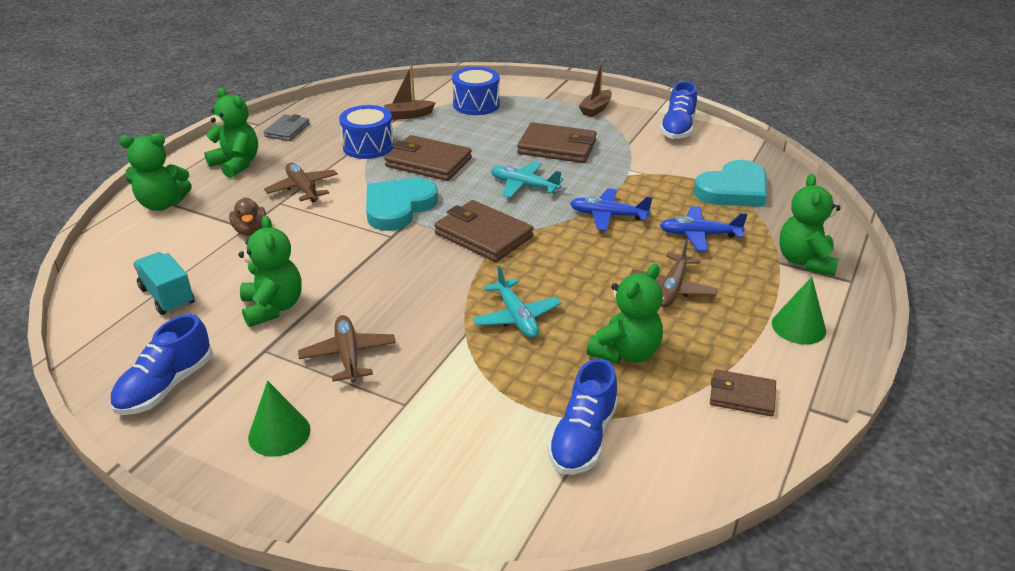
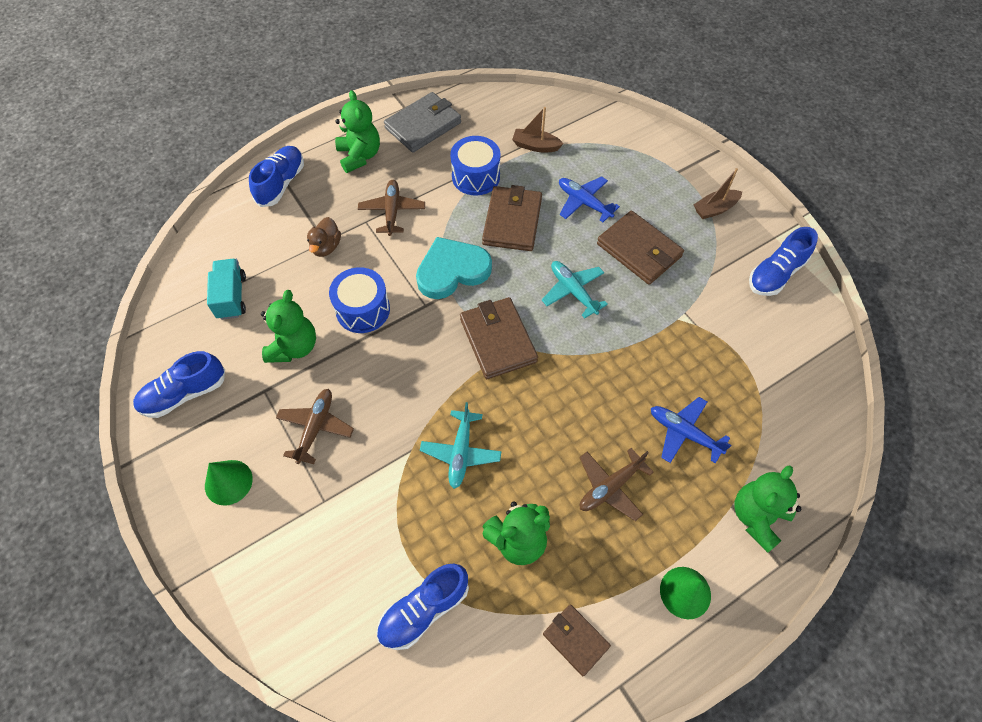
camera: 30 degrees right, 25 degrees up
green teddy bear [119,134,192,211] -> blue shoe [249,146,304,207]
grey wallet [264,114,310,141] -> grey wallet [384,92,461,153], size x1.68
brown wallet [384,135,472,181] -> brown wallet turned 45 degrees clockwise [482,185,542,251]
blue drum [452,67,500,115] -> blue drum moved to [329,267,390,333]
blue plane [570,188,653,231] -> blue plane moved to [559,176,620,222]
turquoise heart [694,160,767,207] -> none

